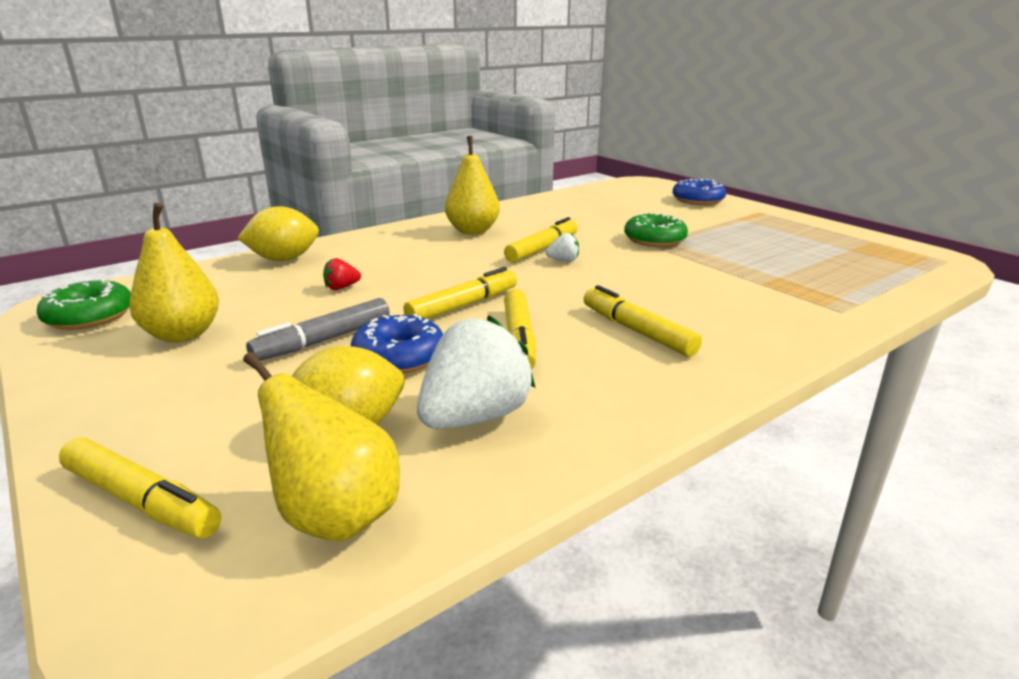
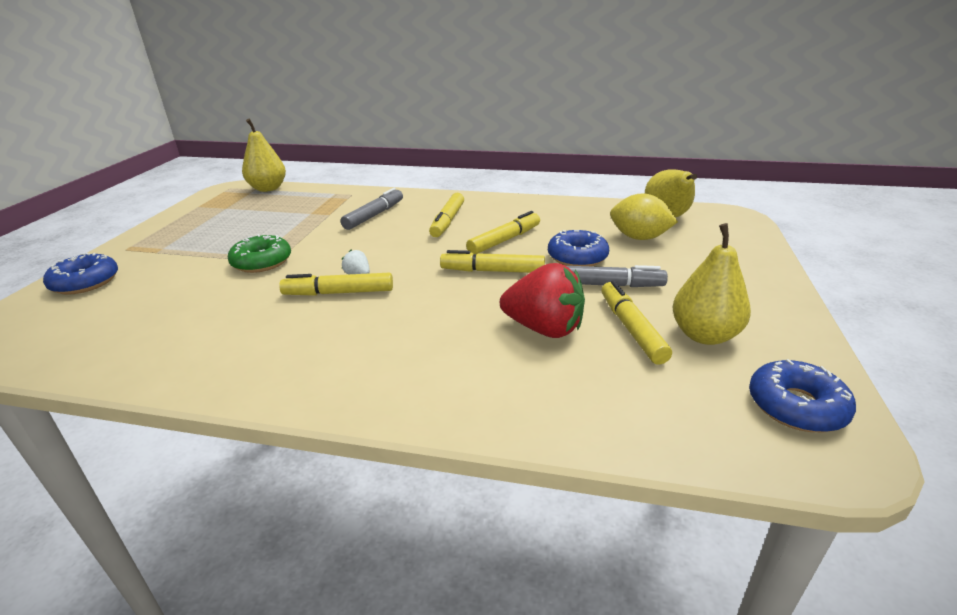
camera: 130 degrees left, 5 degrees up
green donut [37,278,131,330] -> blue donut [749,359,856,432]
yellow marker [59,438,221,539] -> yellow marker moved to [601,281,672,364]
yellow lemon [237,206,319,261] -> none
red strawberry [323,258,361,290] -> red strawberry [500,263,585,338], size x2.28
white strawberry [417,315,535,429] -> none
yellow pear [445,136,500,234] -> yellow pear moved to [242,119,286,192]
none -> grey marker [341,188,403,230]

